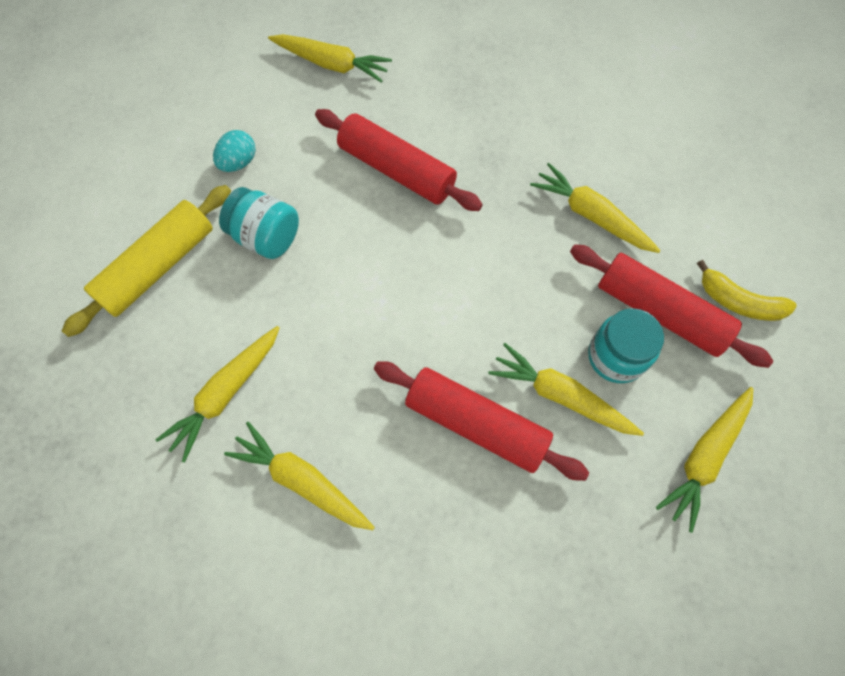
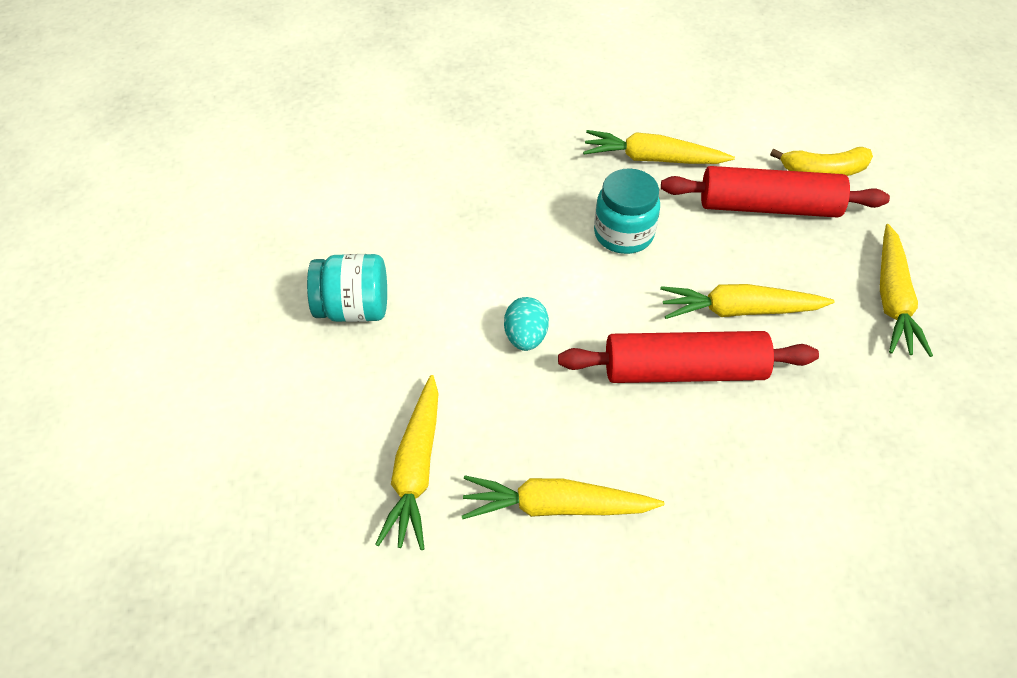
camera: 30 degrees left, 15 degrees down
yellow rolling pin [62,185,231,337] -> none
turquoise egg [213,130,256,172] -> turquoise egg moved to [504,297,549,351]
yellow carrot [268,34,392,83] -> none
red rolling pin [315,109,483,211] -> none
turquoise jar [588,308,664,383] -> turquoise jar moved to [594,168,660,254]

